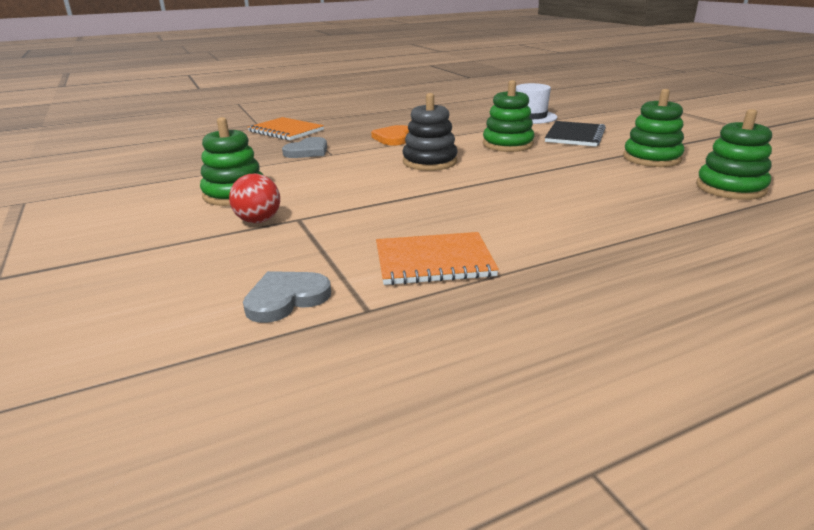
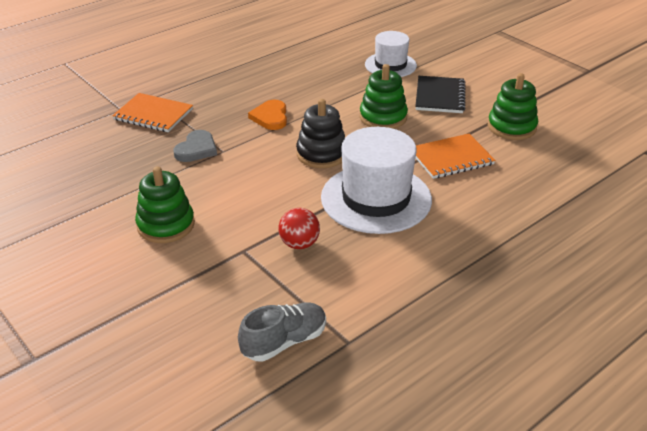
camera: 15 degrees left, 10 degrees up
red ball [229,174,280,223] -> red ball moved to [278,208,320,249]
grey heart [243,271,331,323] -> grey shoe [238,302,326,362]
orange notebook [376,232,499,285] -> orange notebook moved to [416,134,495,179]
green stacking toy [696,109,772,200] -> none
none -> white hat [321,127,432,234]

